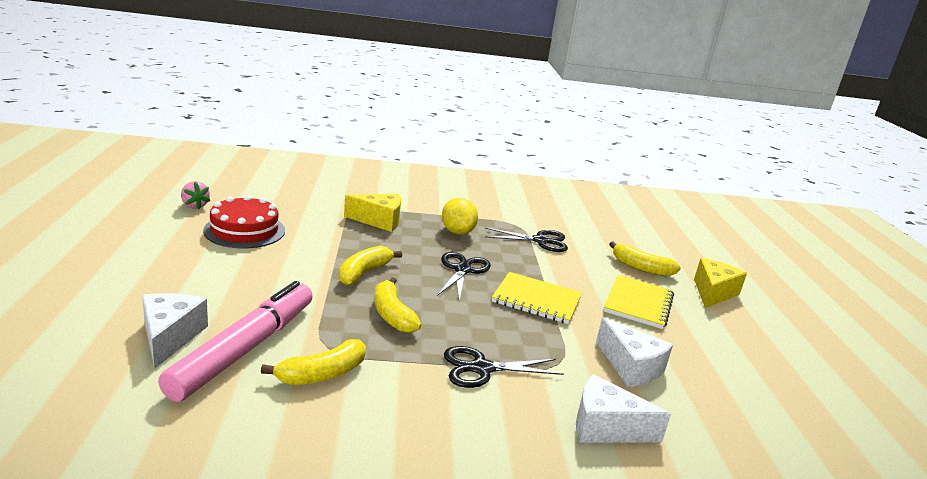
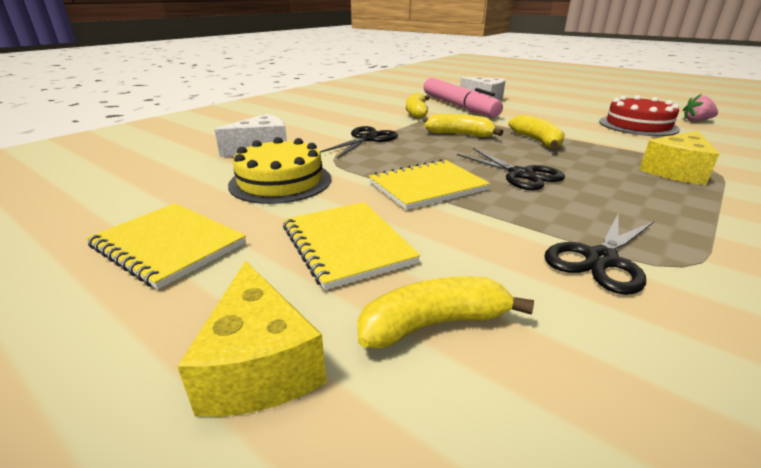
camera: 135 degrees right, 5 degrees up
yellow lemon [442,198,478,235] -> none
white cheese [596,317,673,387] -> yellow cake [228,137,331,204]
none -> yellow notebook [86,203,246,289]

